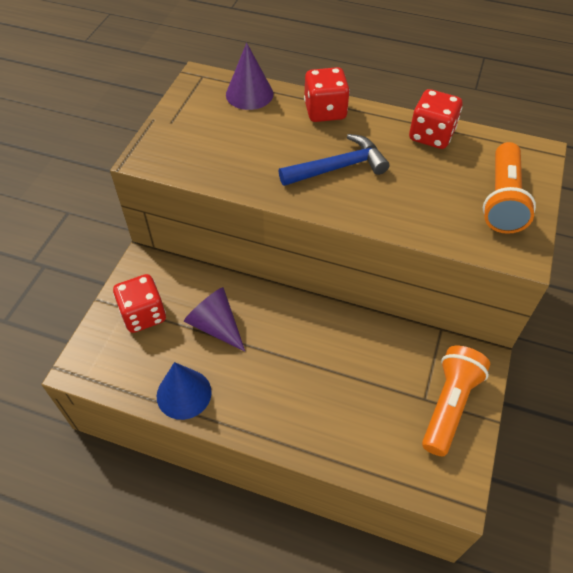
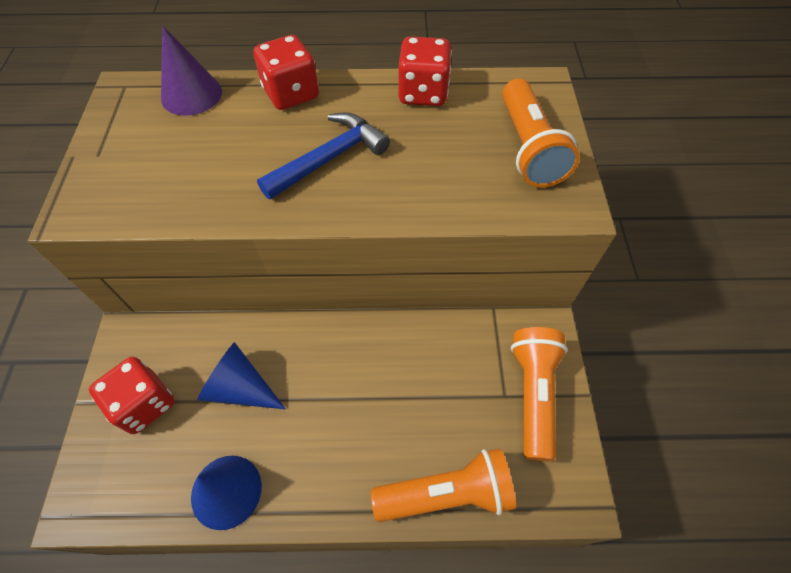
camera: 20 degrees left, 5 degrees up
purple cone [184,287,245,352] -> blue cone [197,342,286,409]
none -> orange flashlight [371,449,516,522]

